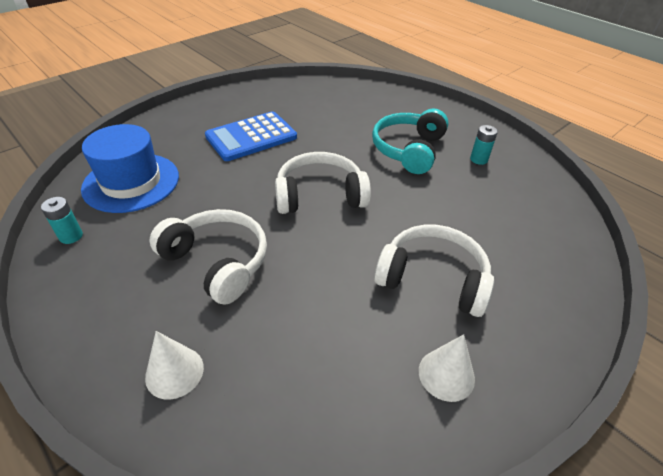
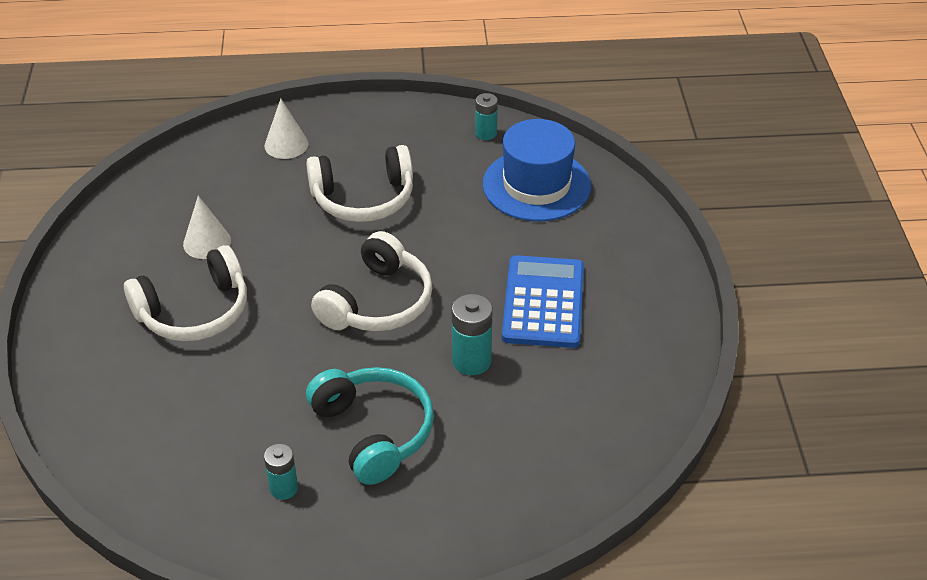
camera: 130 degrees right, 0 degrees up
white cone [419,334,475,402] -> white cone moved to [183,196,231,259]
none -> turquoise battery [452,294,493,375]

